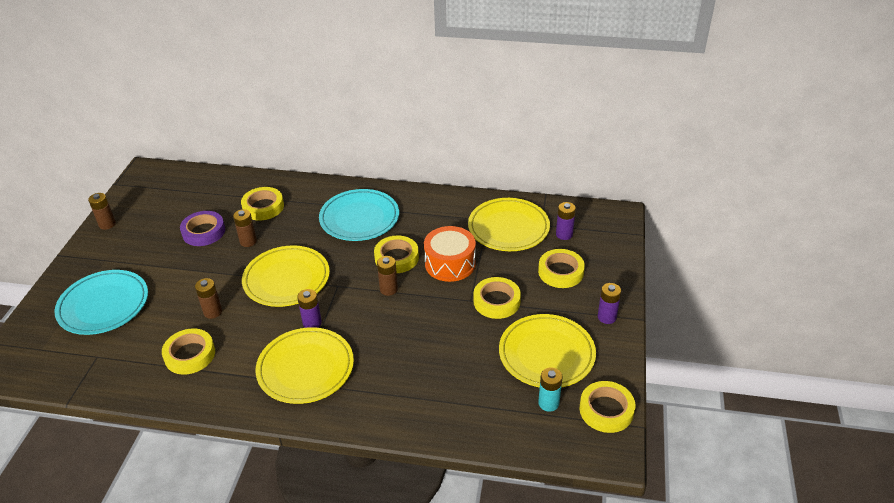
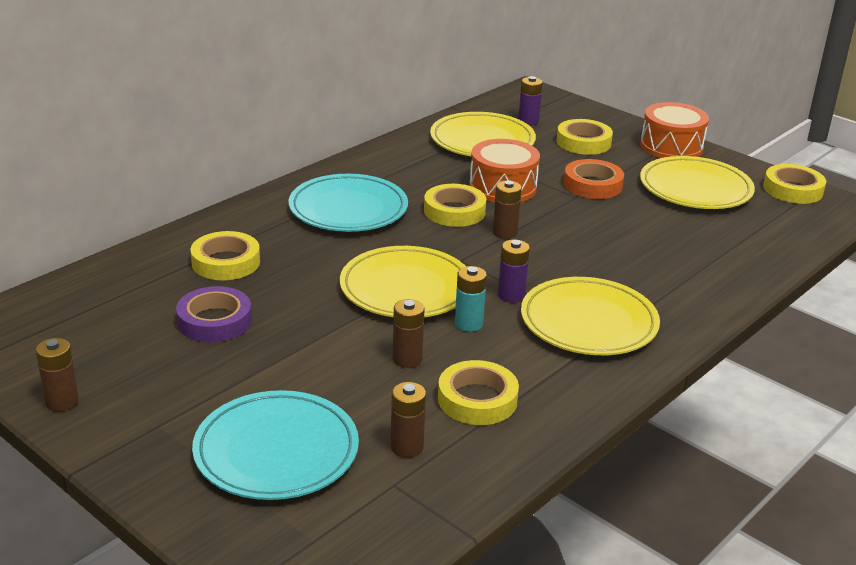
camera: 60 degrees left, 10 degrees down
brown battery [233,209,257,247] -> brown battery moved to [390,382,426,458]
yellow tape [473,277,521,319] -> orange tape [564,159,624,199]
turquoise battery [538,367,562,412] -> turquoise battery moved to [455,266,487,332]
purple battery [598,283,621,324] -> orange drum [640,102,709,158]

